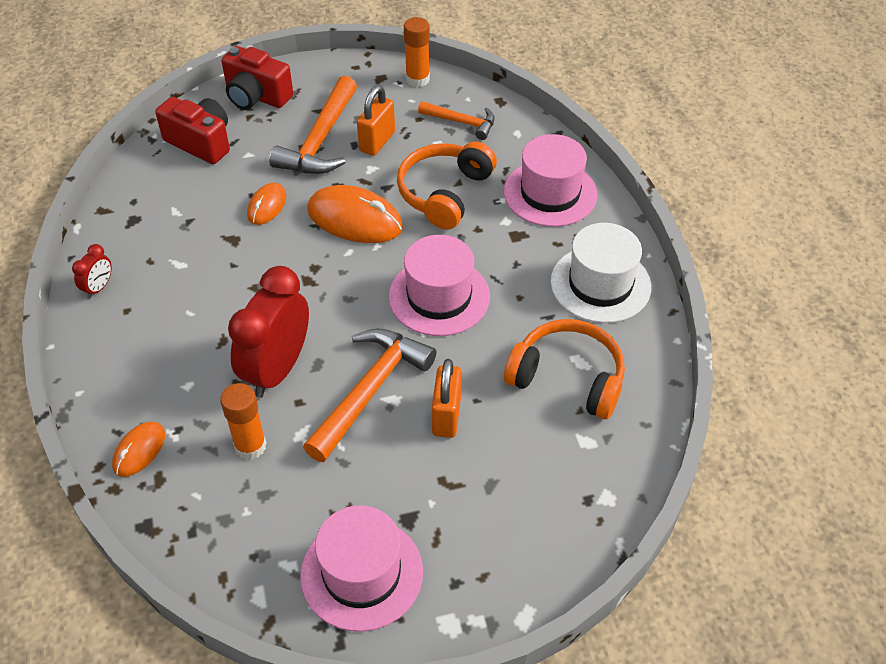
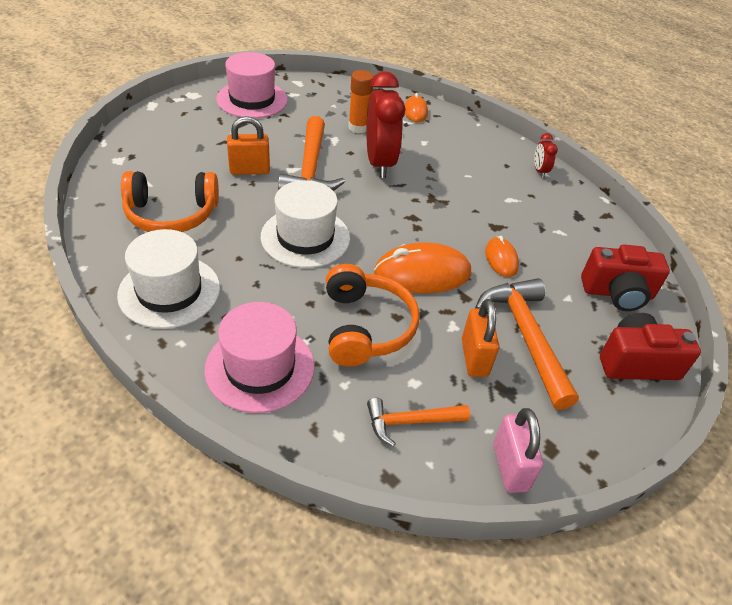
camera: 145 degrees right, 5 degrees down
pink hat [389,235,490,336] -> white hat [261,180,350,268]
orange glue stick [404,17,430,87] -> pink padlock [493,408,544,493]
orange padlock [432,359,462,438] -> orange padlock turned 75 degrees counterclockwise [227,116,270,175]

